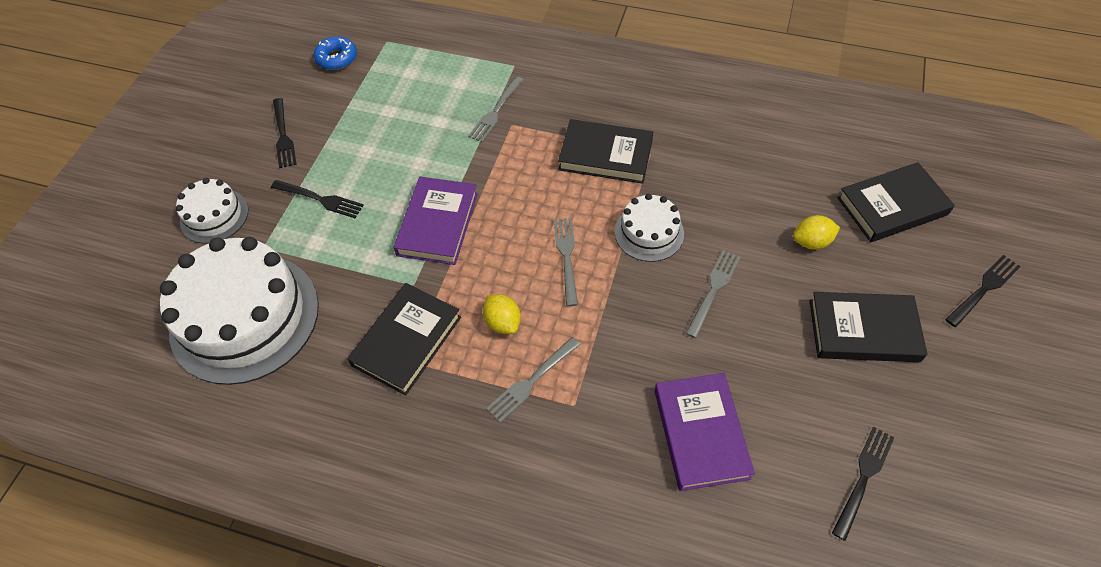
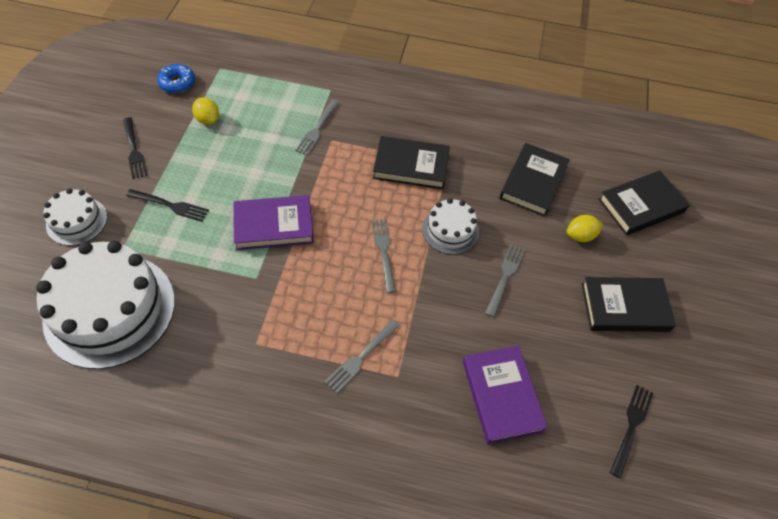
camera: 10 degrees left, 0 degrees up
black book [347,283,461,396] -> black book moved to [500,143,570,217]
purple book [393,177,478,265] -> purple book turned 75 degrees clockwise [233,195,314,250]
yellow lemon [483,294,521,334] -> yellow lemon moved to [192,97,219,125]
black fork [945,255,1021,327] -> none

